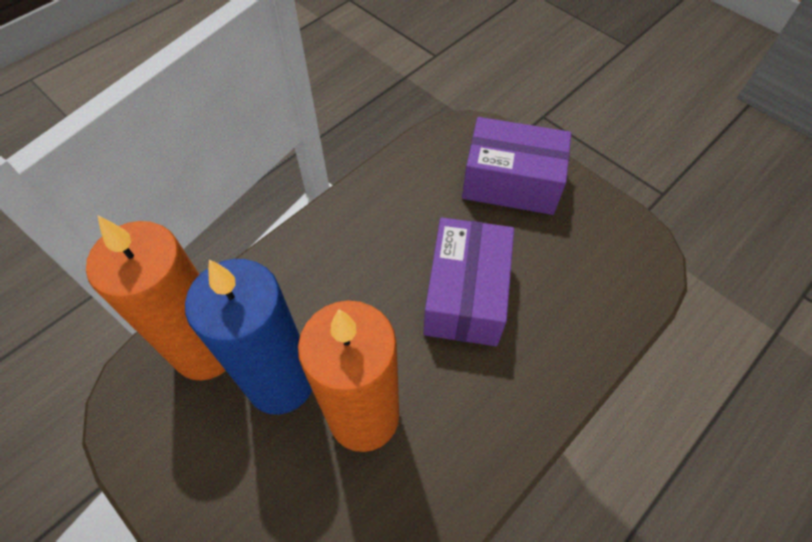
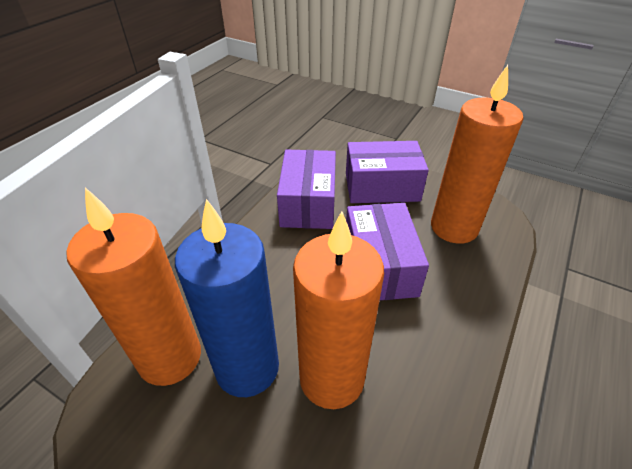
camera: 15 degrees left, 15 degrees down
none -> purple box [277,150,336,229]
none -> orange candle [431,65,523,244]

